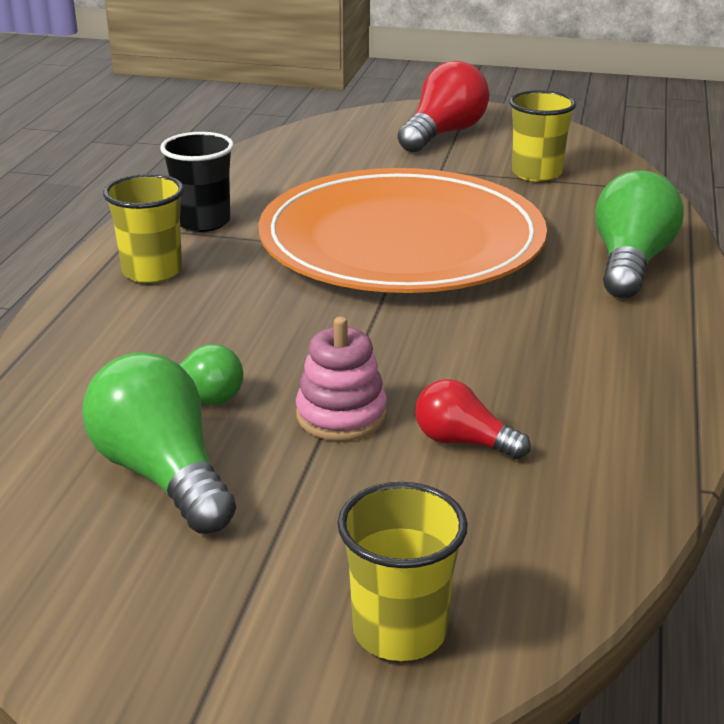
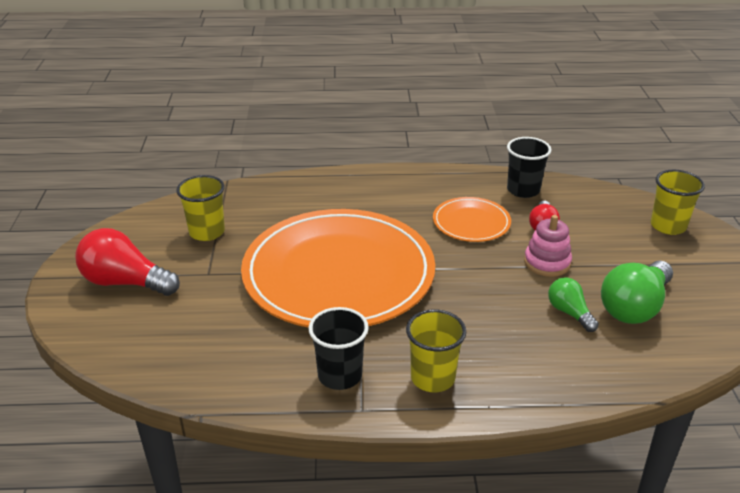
camera: 105 degrees left, 5 degrees up
green light bulb [595,170,684,298] -> none
none -> orange plate [433,197,511,242]
none -> black cup [507,137,551,198]

